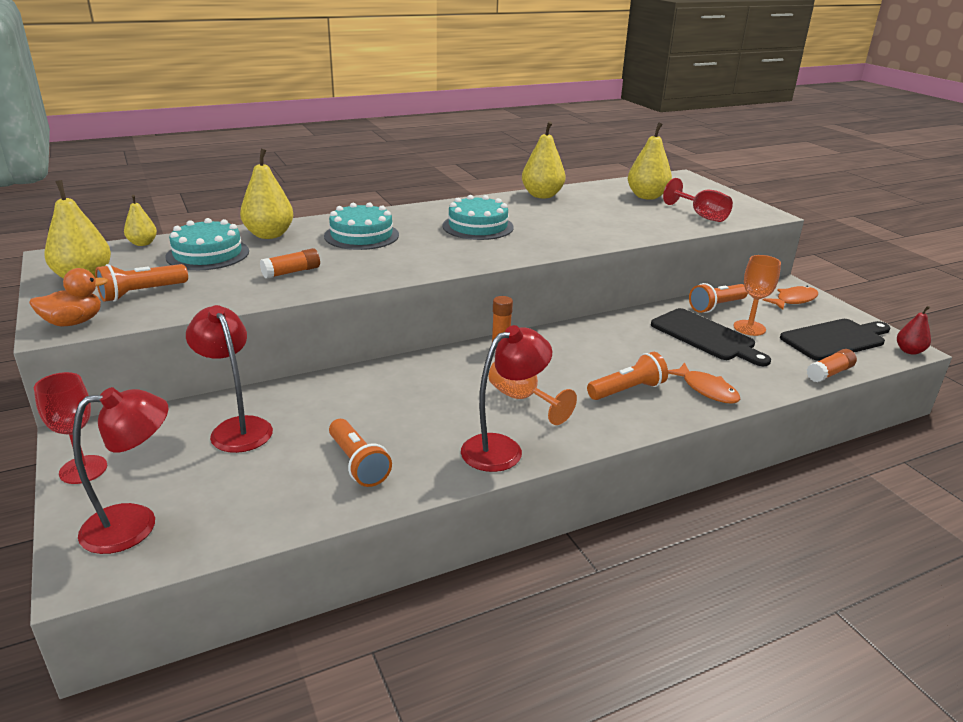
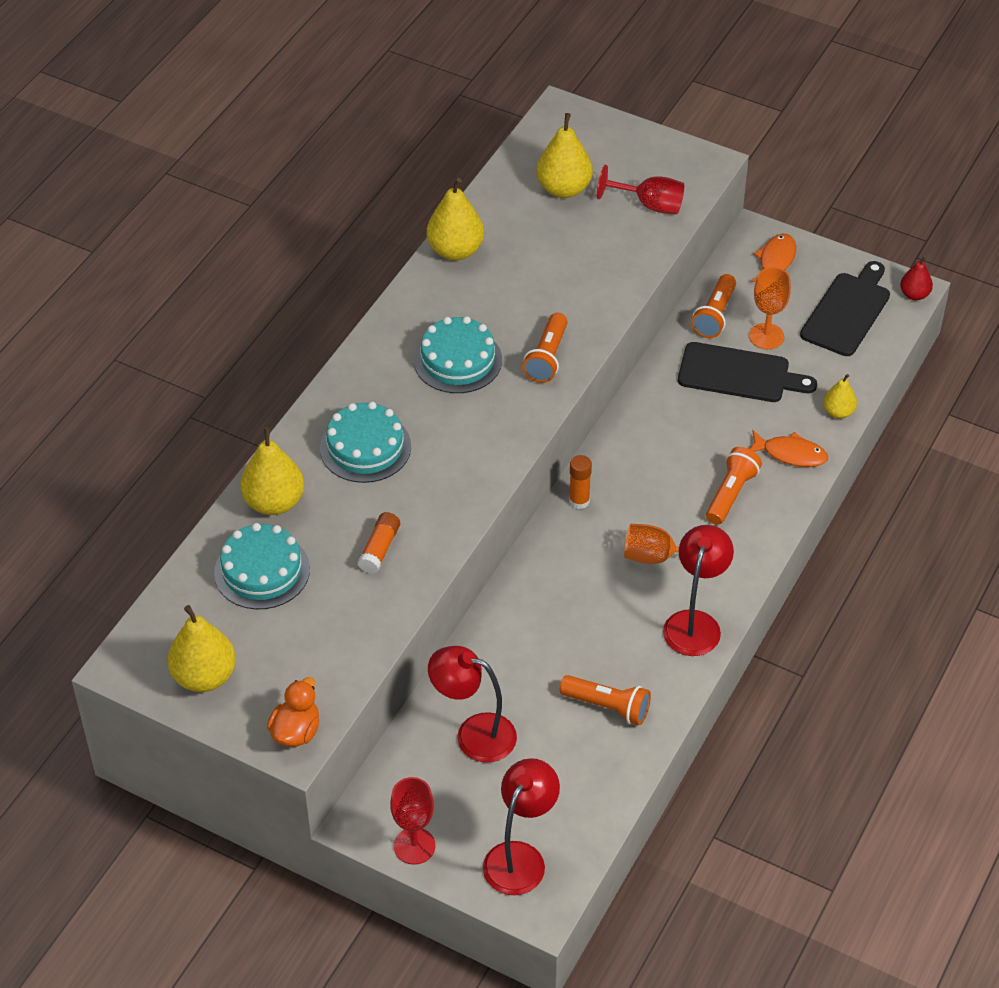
camera: 35 degrees left, 20 degrees up
orange flashlight [95,264,188,302] -> orange flashlight moved to [522,313,568,383]
yellow pear [124,195,157,246] -> yellow pear moved to [823,374,857,419]
orange glue stick [807,349,857,382] -> none

